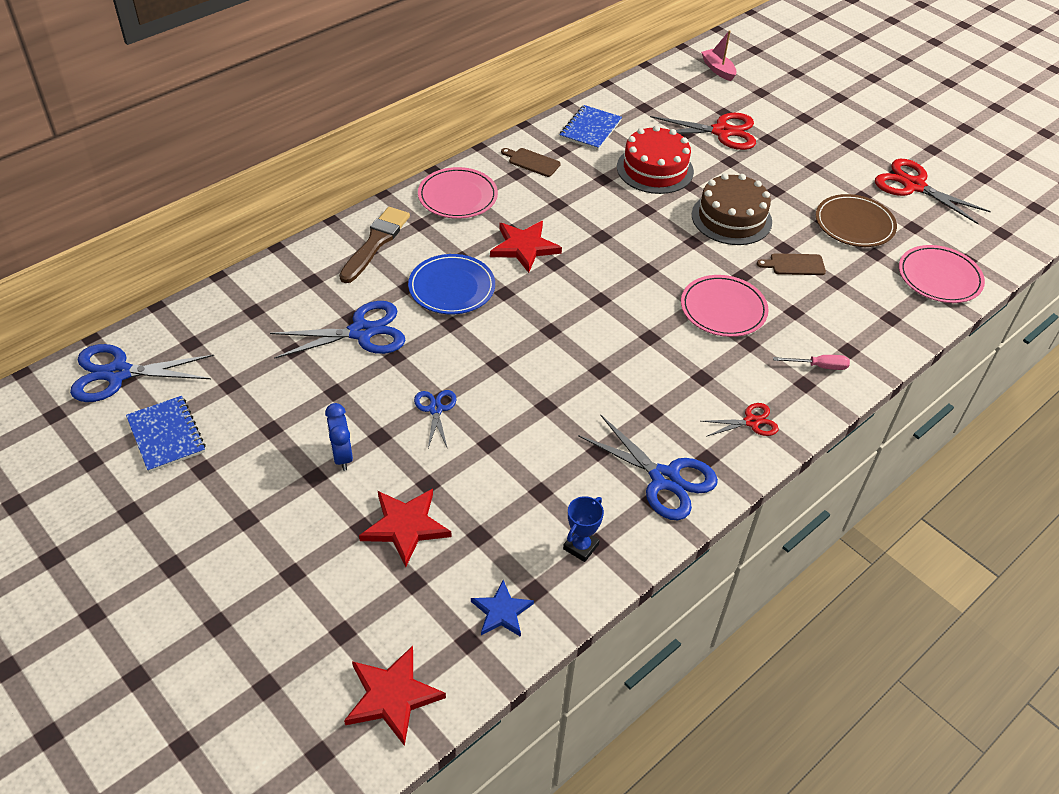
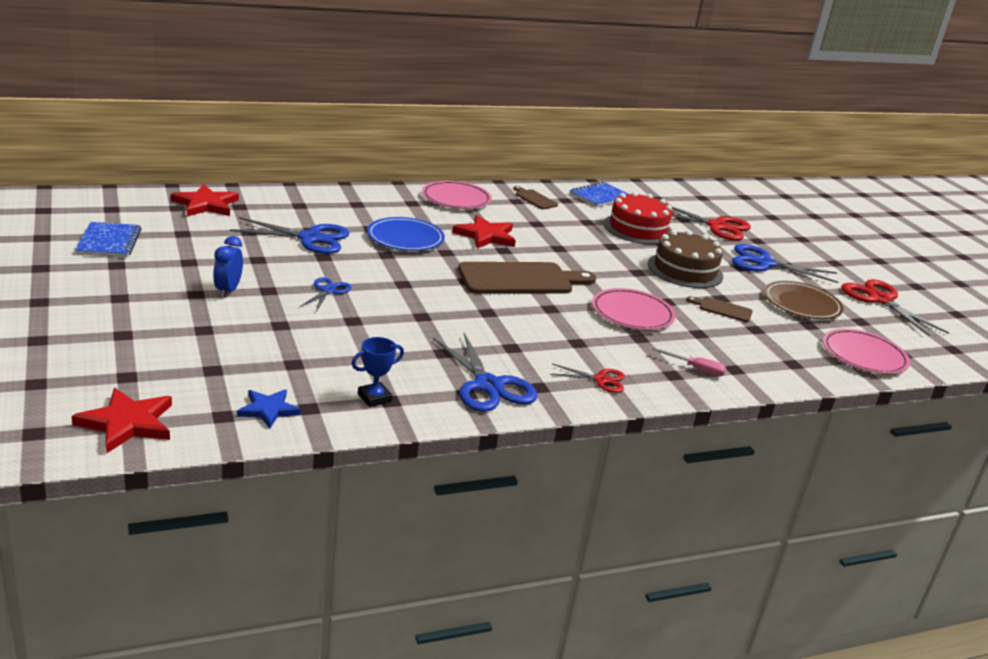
camera: 20 degrees right, 20 degrees down
blue scissors [70,344,214,402] -> blue scissors moved to [732,244,838,283]
brown brush [339,207,410,283] -> none
red star [359,489,451,567] -> red star moved to [171,184,239,216]
pink boat [701,30,737,81] -> none
none -> brown cutting board [458,262,596,294]

